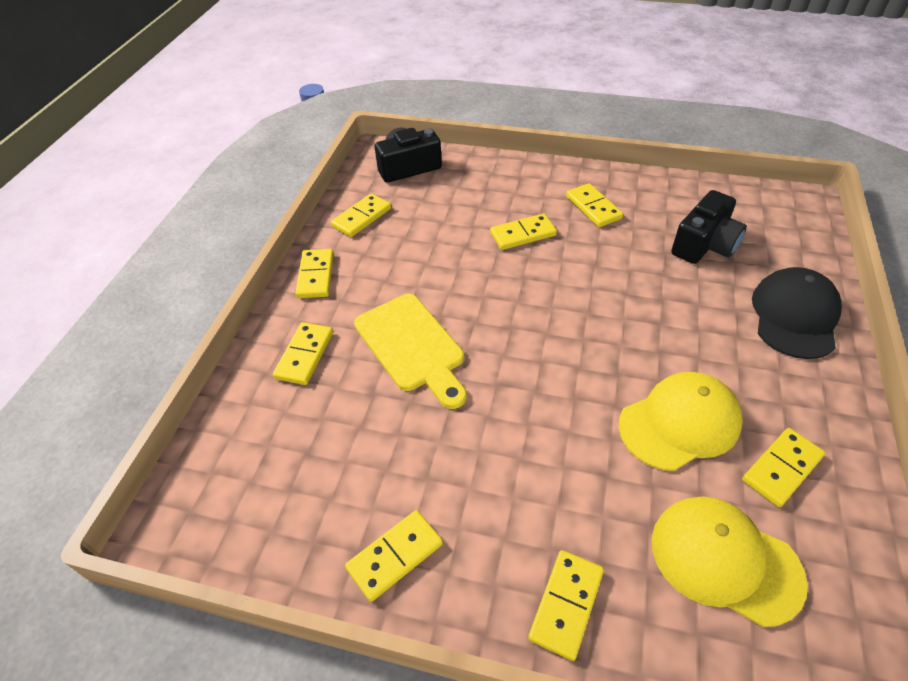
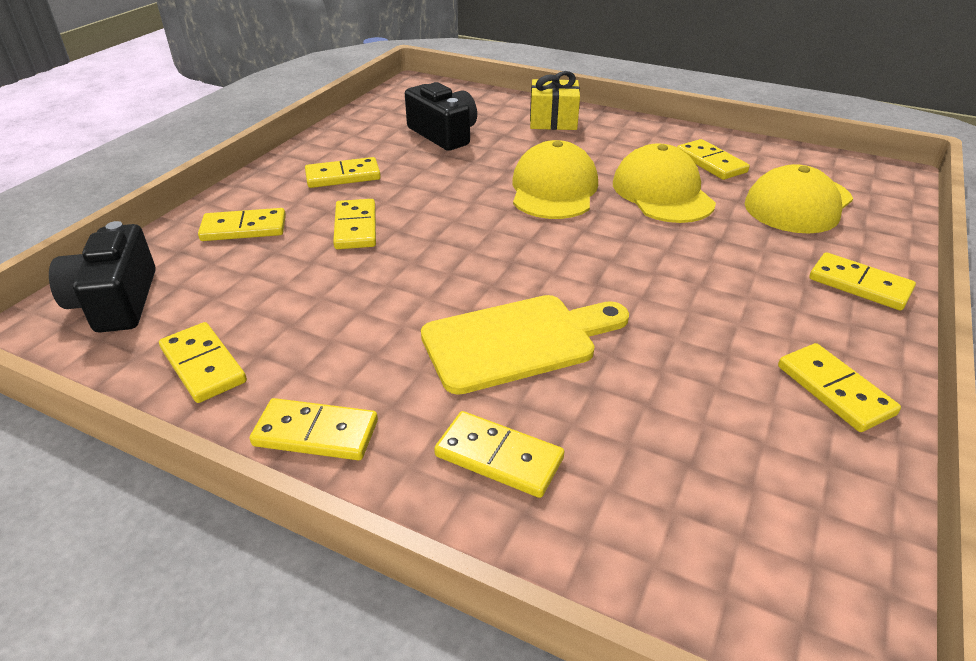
camera: 80 degrees left, 10 degrees down
black cap [752,267,842,359] -> yellow gift [530,71,580,130]
none -> yellow domino [198,208,286,241]
none -> yellow cap [512,140,598,219]

